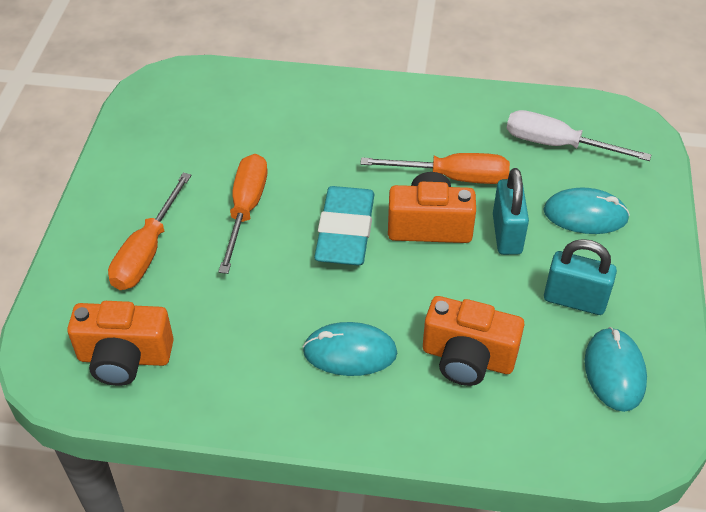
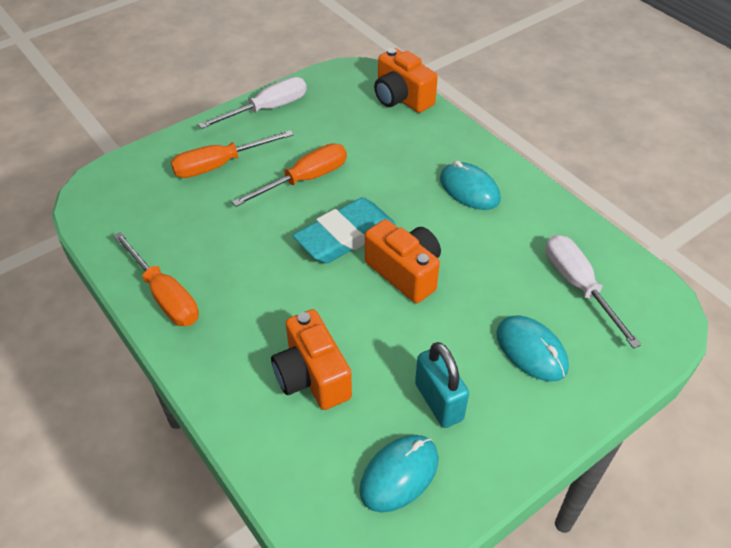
camera: 45 degrees right, 0 degrees up
orange camera [67,301,174,386] -> orange camera moved to [374,48,438,113]
turquoise mouse [303,322,397,376] -> turquoise mouse moved to [440,161,501,210]
orange screwdriver [360,153,510,184] -> orange screwdriver moved to [113,232,199,326]
turquoise padlock [493,168,529,255] -> none
none -> white screwdriver [198,77,307,129]

